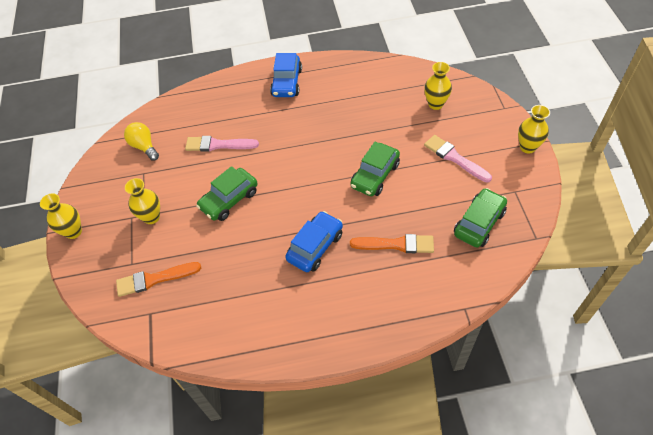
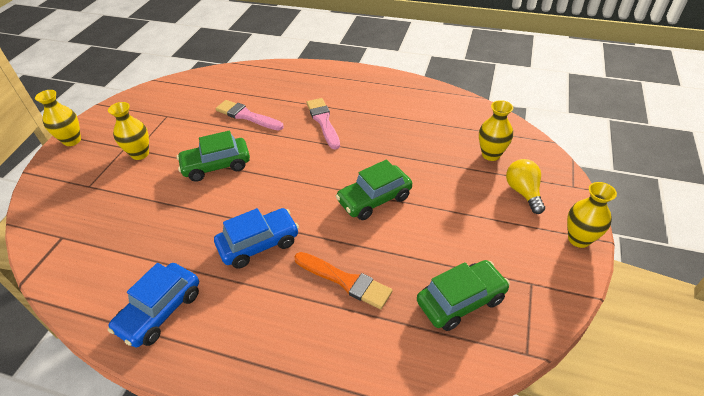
camera: 25 degrees right, 10 degrees down
orange brush [116,262,201,297] -> none
yellow light bulb [124,122,159,161] -> yellow light bulb moved to [506,159,545,214]
blue car [270,53,302,97] -> blue car moved to [108,263,199,348]
pink brush [424,135,492,183] -> pink brush moved to [306,98,340,149]

